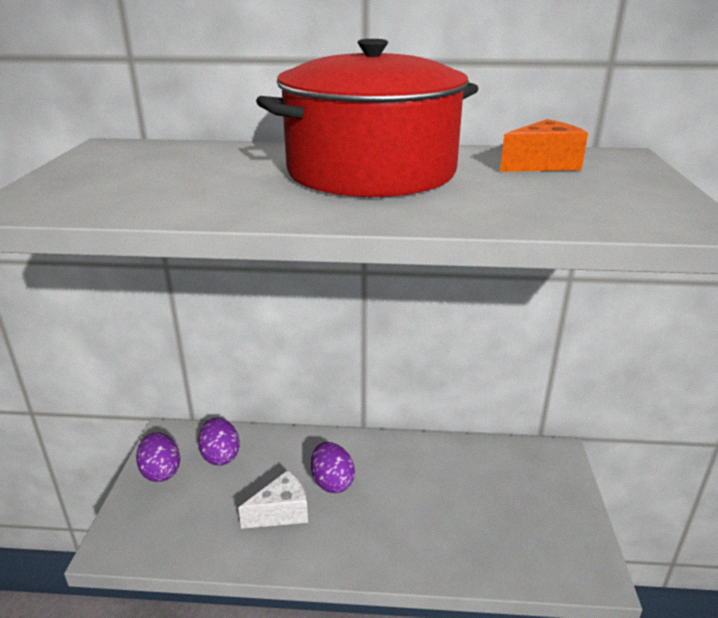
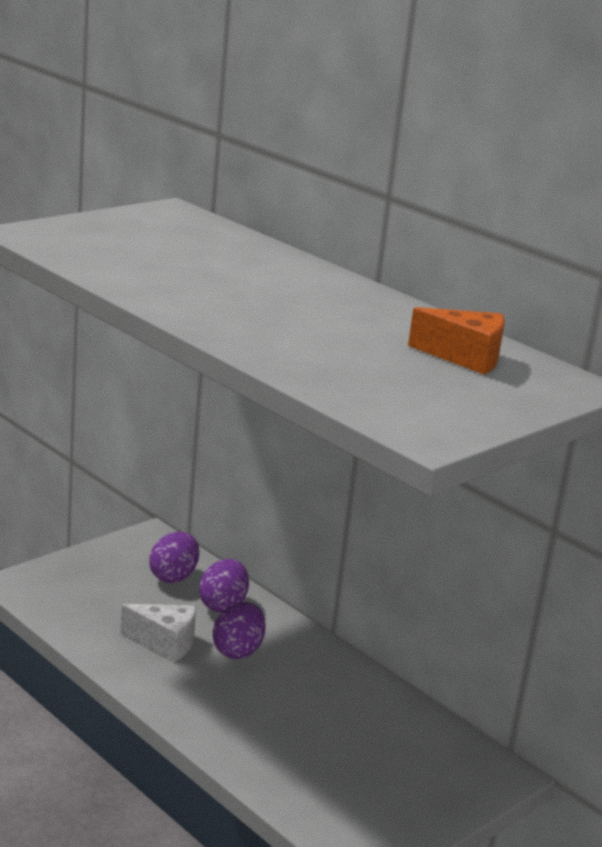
camera: 40 degrees right, 5 degrees down
purple egg [136,432,180,482] -> purple egg moved to [199,559,249,613]
red pot [256,39,479,197] -> none

